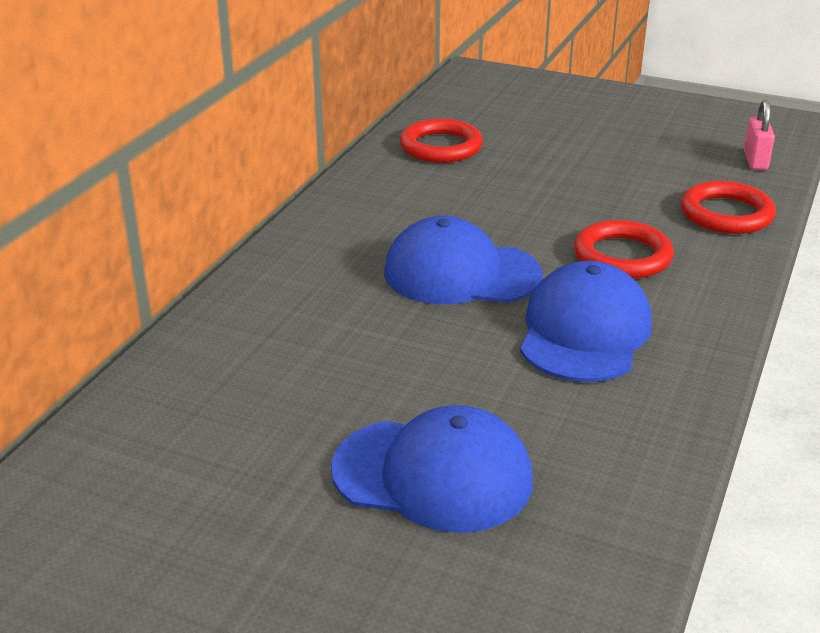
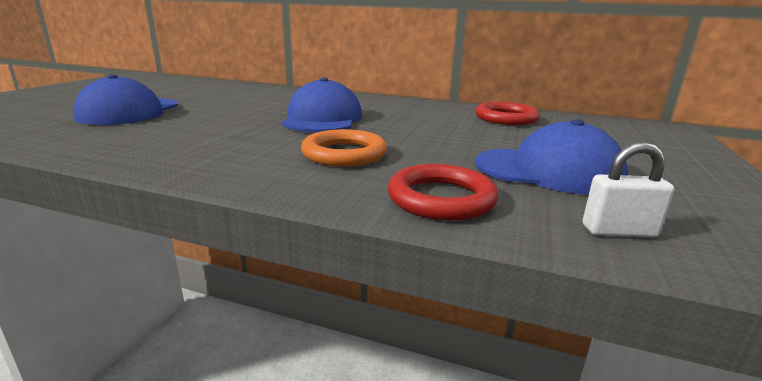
camera: 85 degrees right, 10 degrees down
blue cap [520,261,652,382] -> blue cap moved to [475,119,628,195]
red ring [574,220,674,279] -> orange ring [301,129,387,167]
pink padlock [744,100,775,170] -> white padlock [583,142,674,237]

